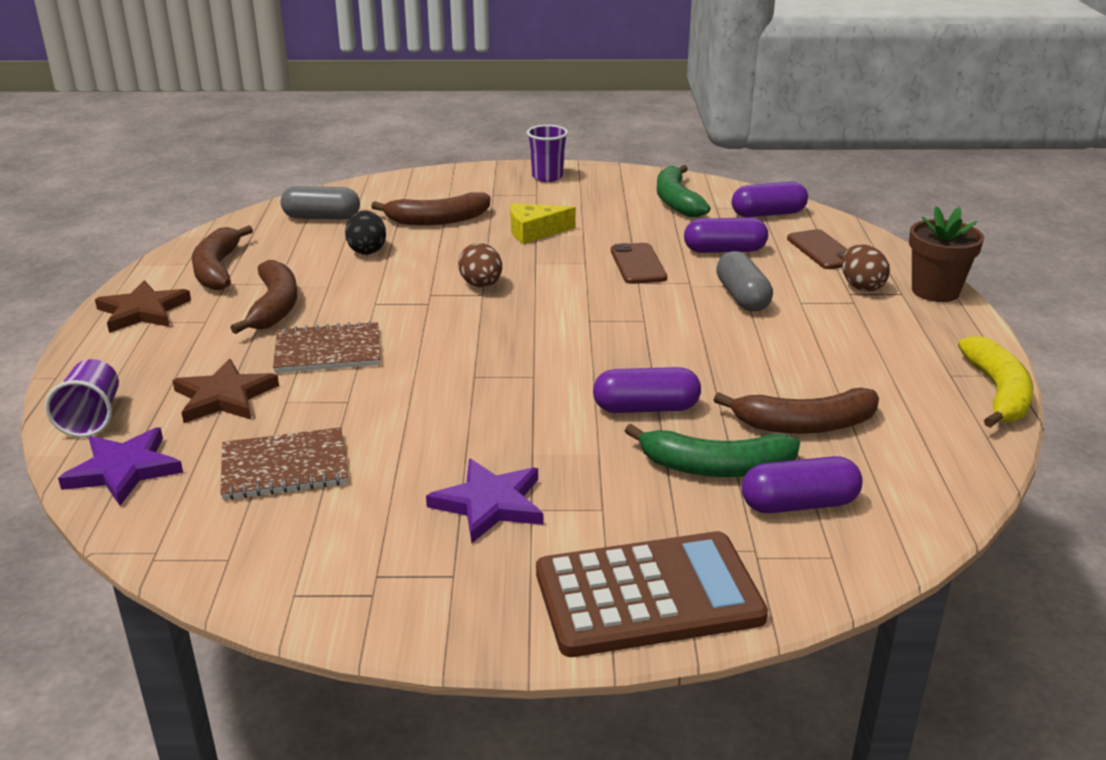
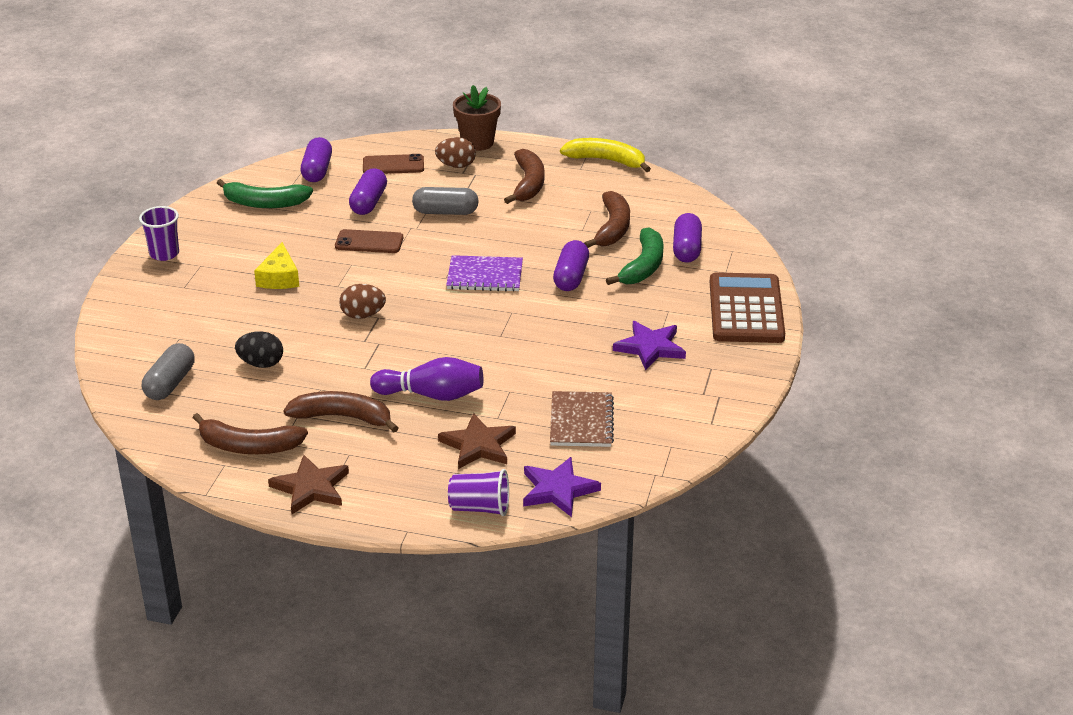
camera: 75 degrees left, 5 degrees up
brown notebook [273,321,380,373] -> purple bowling pin [370,357,483,401]
brown banana [371,192,490,226] -> brown banana moved to [504,149,544,204]
none -> purple notebook [446,255,523,292]

